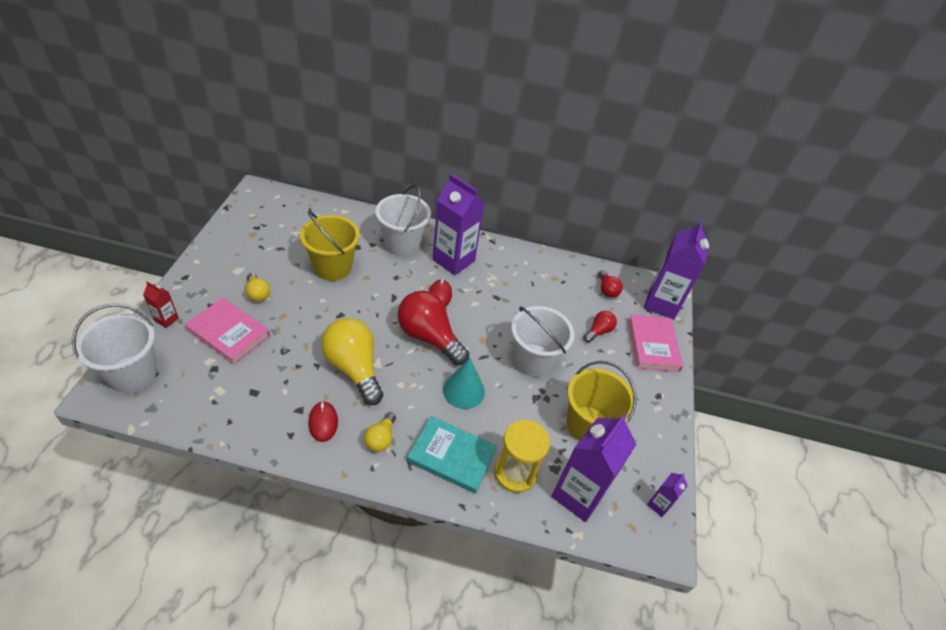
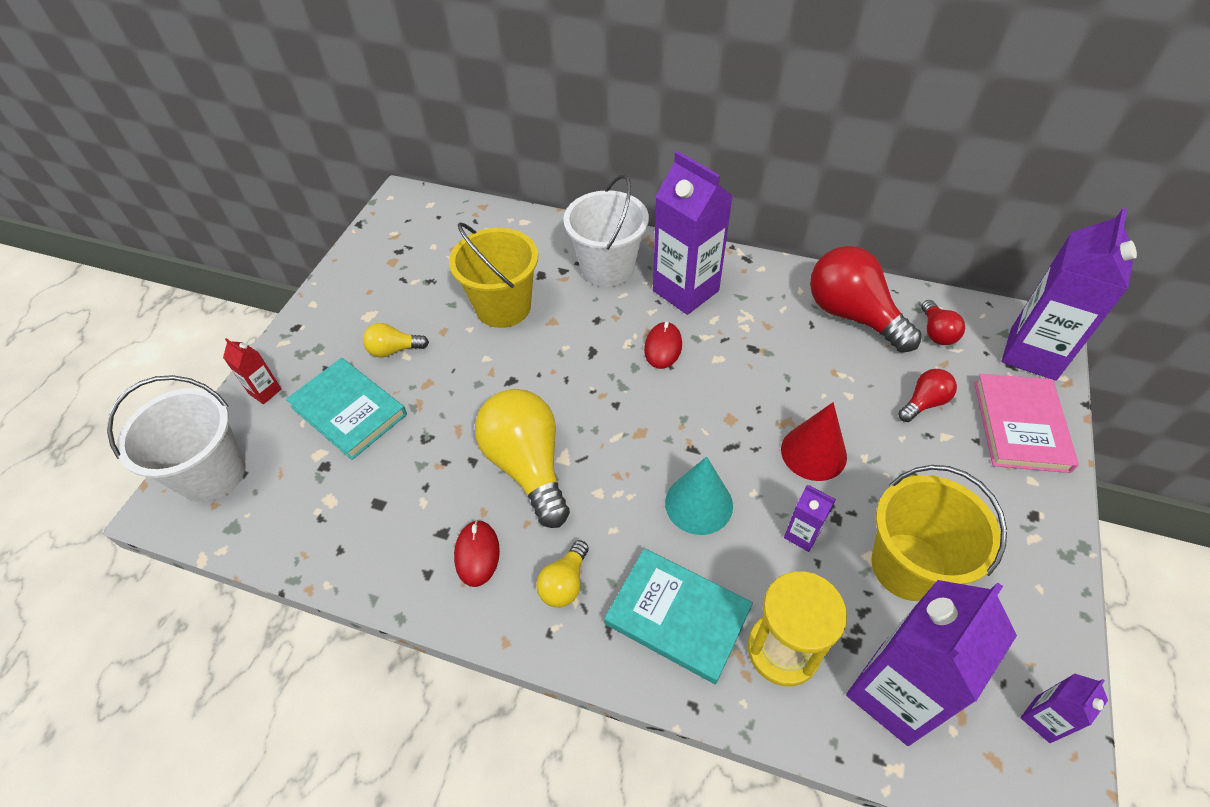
camera: 15 degrees right, 5 degrees up
pink book [185,298,270,365] -> turquoise book [286,358,407,460]
yellow light bulb [246,273,270,302] -> yellow light bulb turned 105 degrees clockwise [363,323,429,357]
red light bulb [397,290,469,365] -> red light bulb moved to [810,246,922,352]
white bucket [511,306,575,377] -> red cone [781,402,847,481]
none -> purple carton [784,485,836,552]

